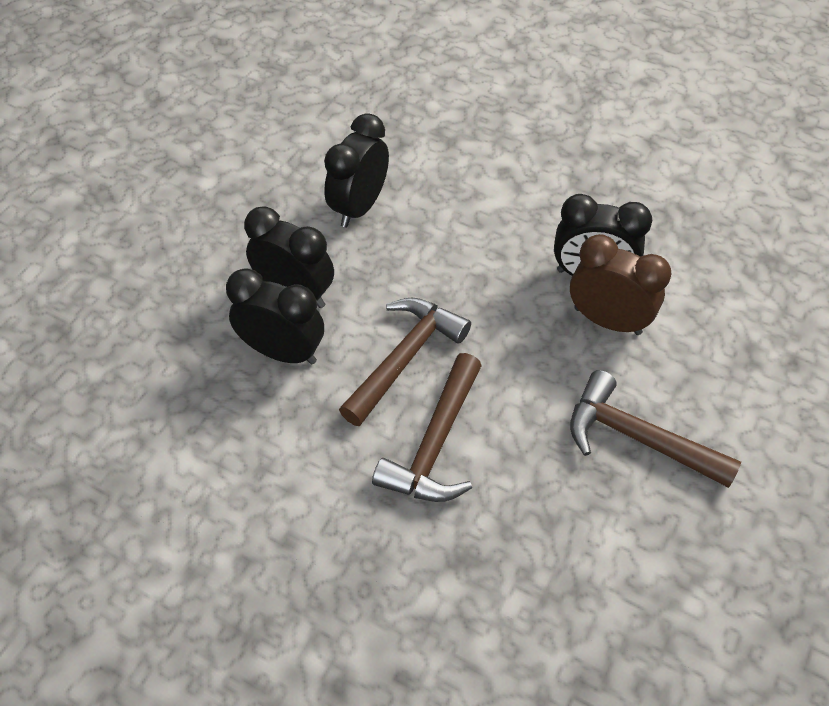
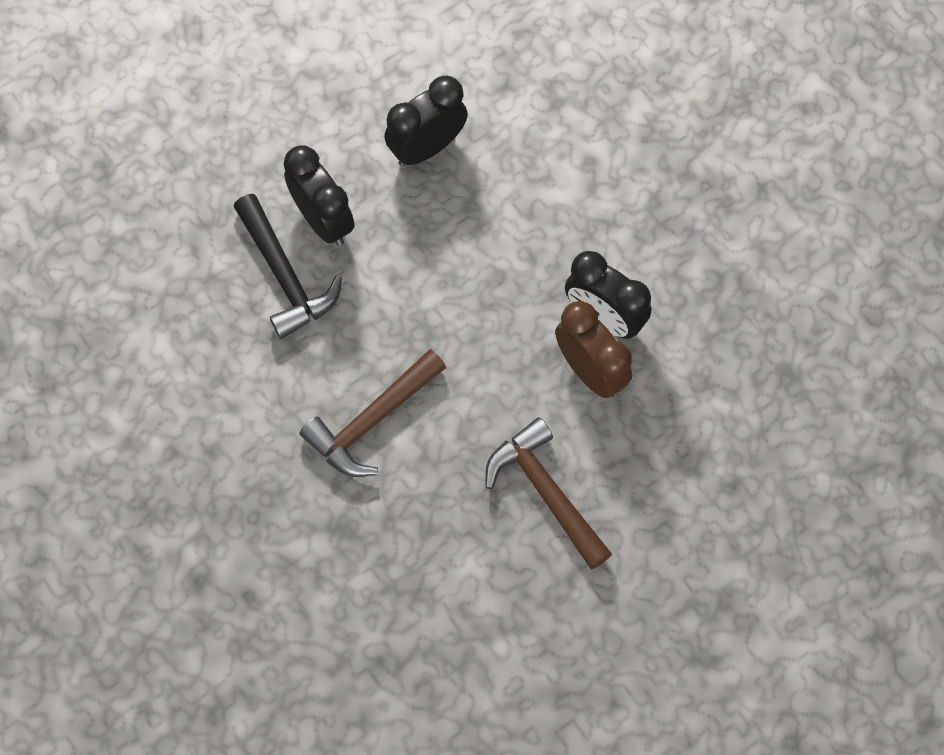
camera: 25 degrees right, 15 degrees up
black clock [226,268,324,365] -> black hammer [234,194,342,339]
brown hammer [339,298,471,426] -> none

